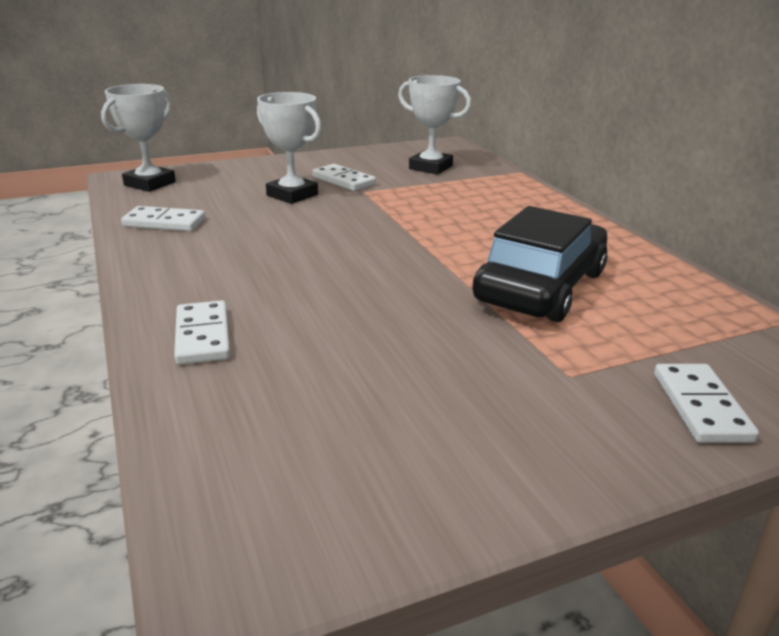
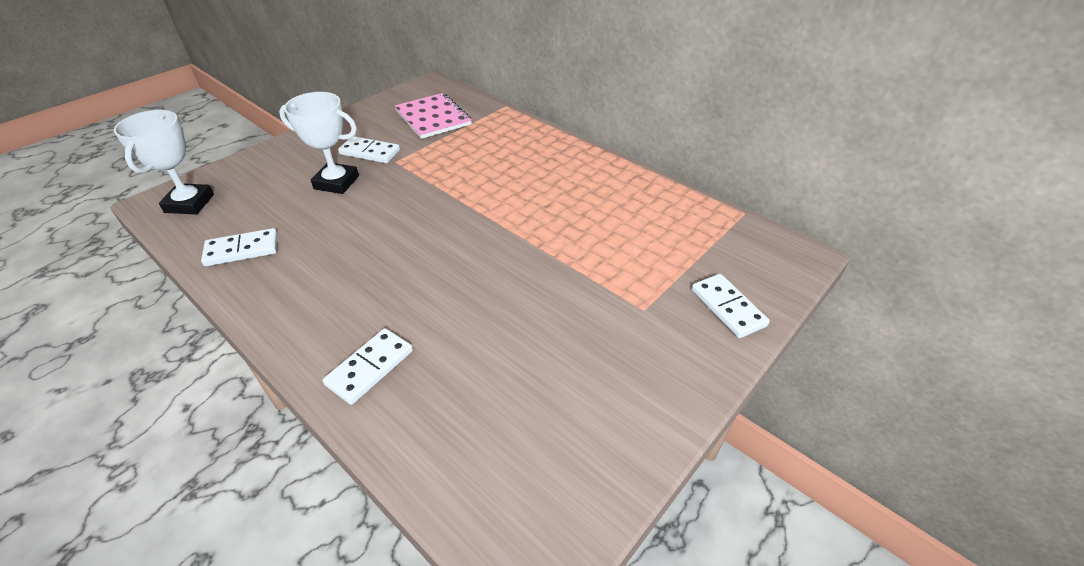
camera: 25 degrees left, 15 degrees up
white domino [174,300,230,365] -> white domino turned 75 degrees clockwise [322,328,413,405]
white trophy [398,75,471,175] -> pink notebook [395,93,472,139]
black car [472,206,608,322] -> none

